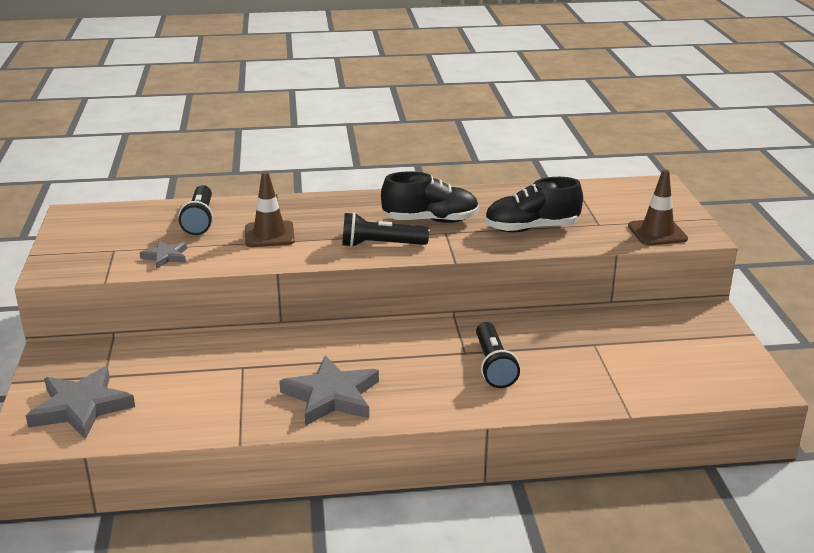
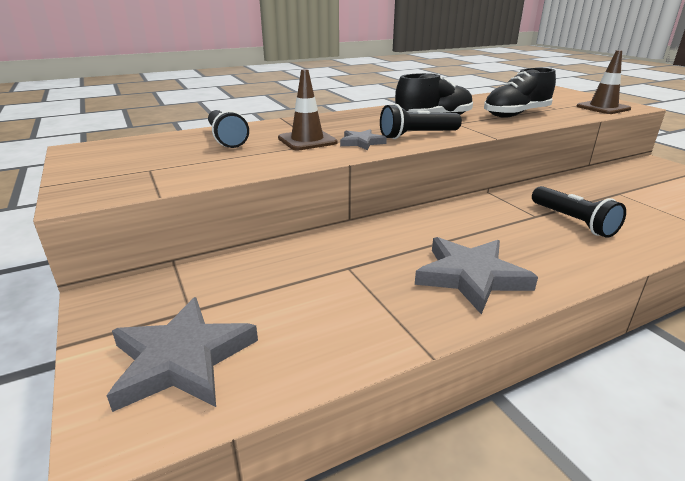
camera: 20 degrees left, 0 degrees up
grey star [140,240,187,269] -> grey star moved to [340,129,387,150]

